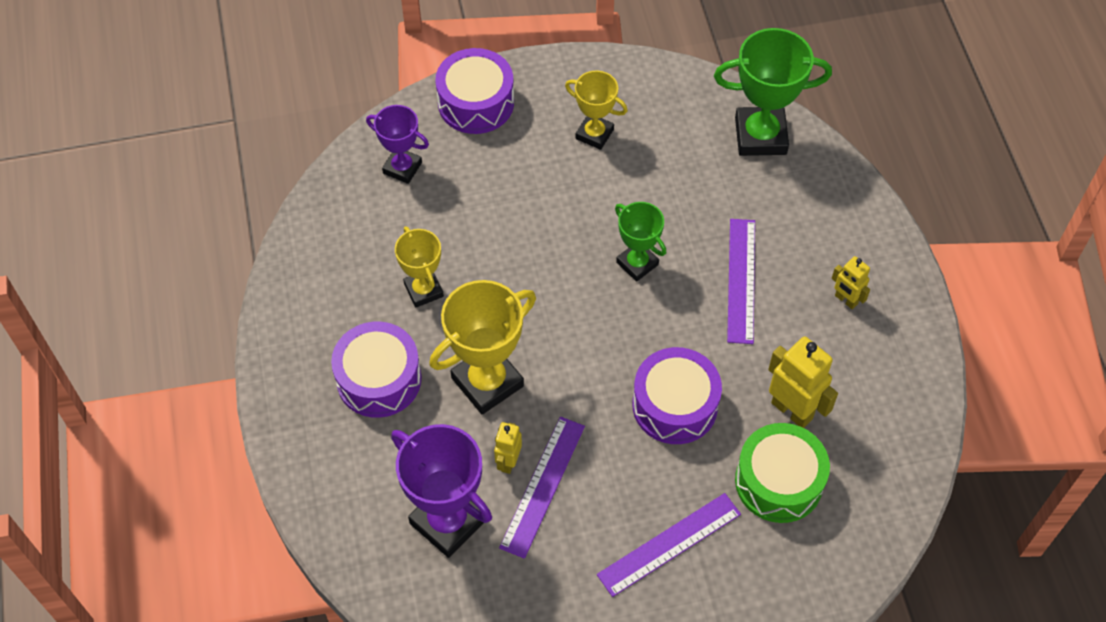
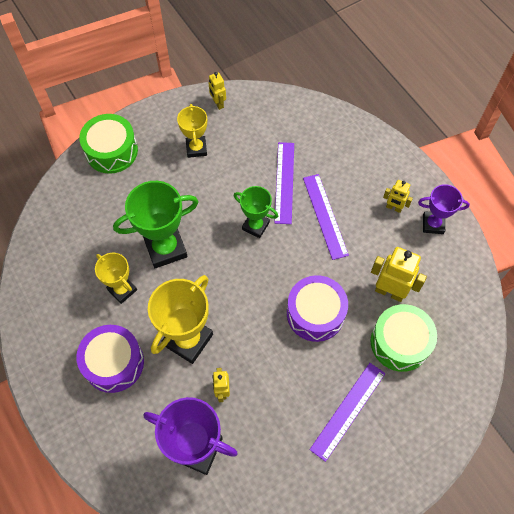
camera: 20 degrees left, 5 degrees up
purple trophy [366,105,429,184] -> purple trophy moved to [418,184,470,234]
purple drum [435,48,514,134] -> green drum [79,114,138,174]
purple ruler [499,416,585,559] -> purple ruler moved to [274,142,294,224]
yellow trophy [565,71,628,150] -> yellow trophy turned 75 degrees clockwise [177,104,207,158]
green trophy [714,28,832,156] -> green trophy moved to [113,181,198,268]
none -> yellow robot [209,72,226,110]

